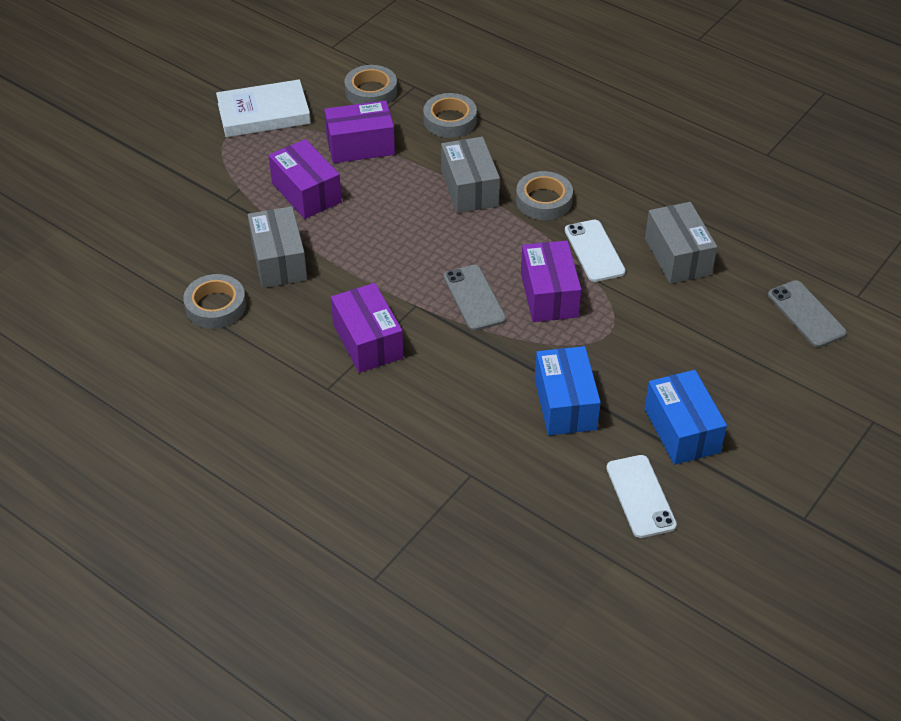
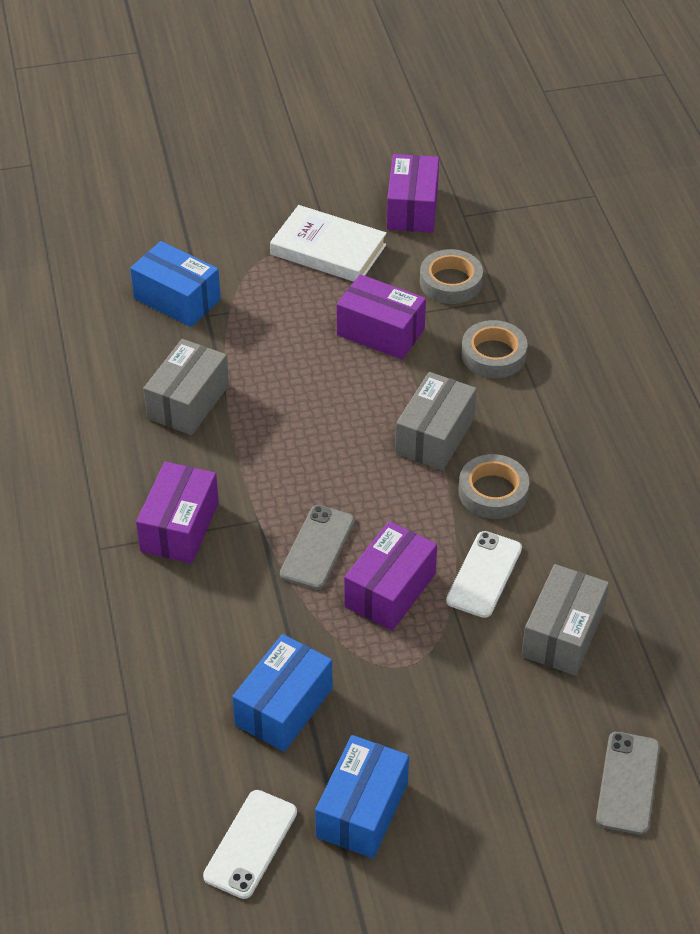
camera: 40 degrees right, 0 degrees up
grey tape [183,274,246,329] -> none
purple box [269,139,342,219] -> purple box moved to [387,154,439,233]
none -> blue box [130,241,221,327]

